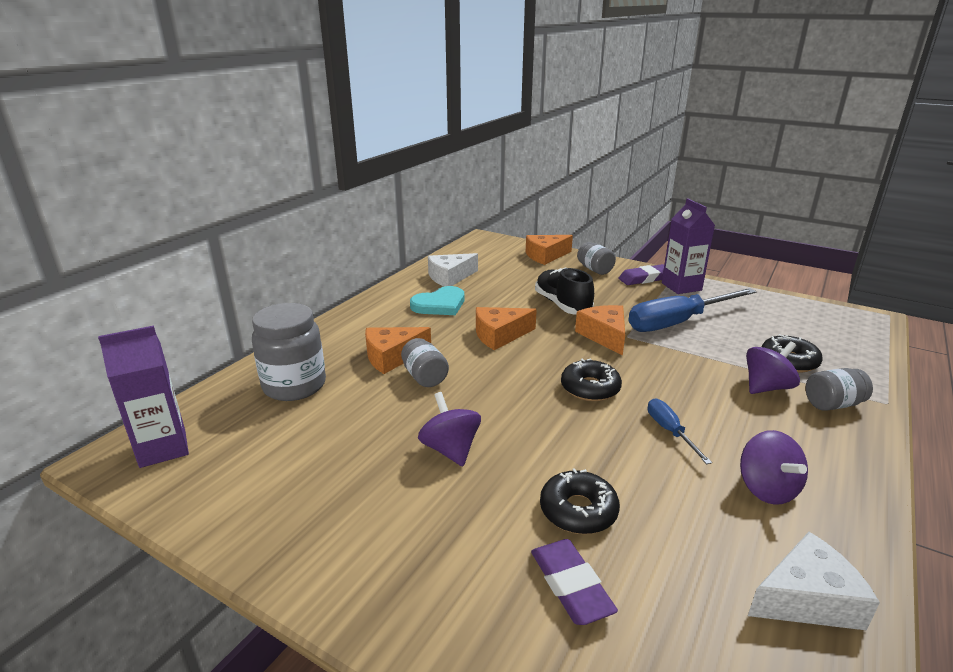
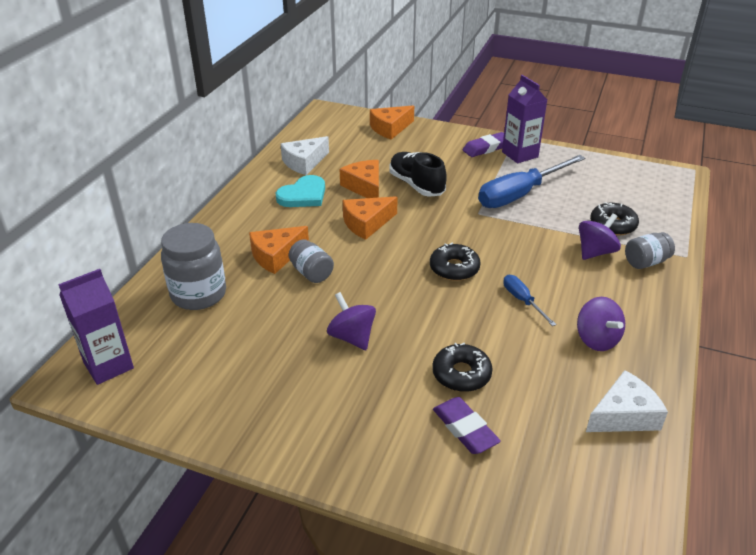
camera: 10 degrees left, 10 degrees up
orange cheese [575,305,625,356] -> orange cheese moved to [340,160,379,198]
grey jar [577,242,616,275] -> none

